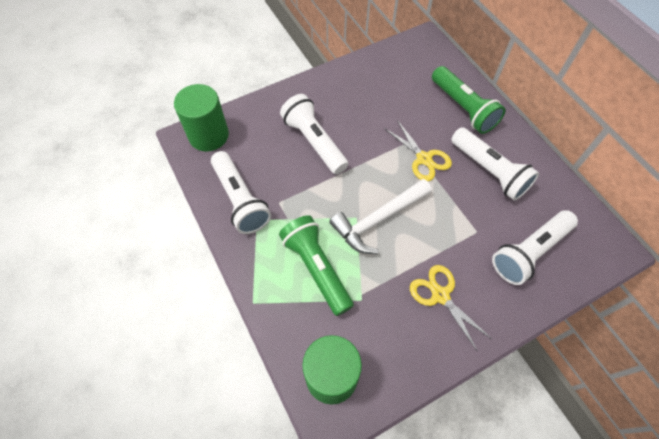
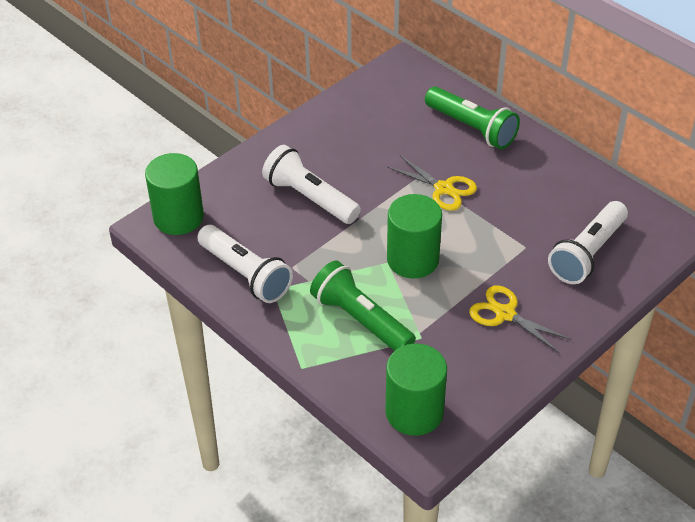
camera: 15 degrees left, 15 degrees down
white hammer [329,179,432,254] -> green cylinder [387,194,442,279]
white flashlight [451,128,539,201] -> none

